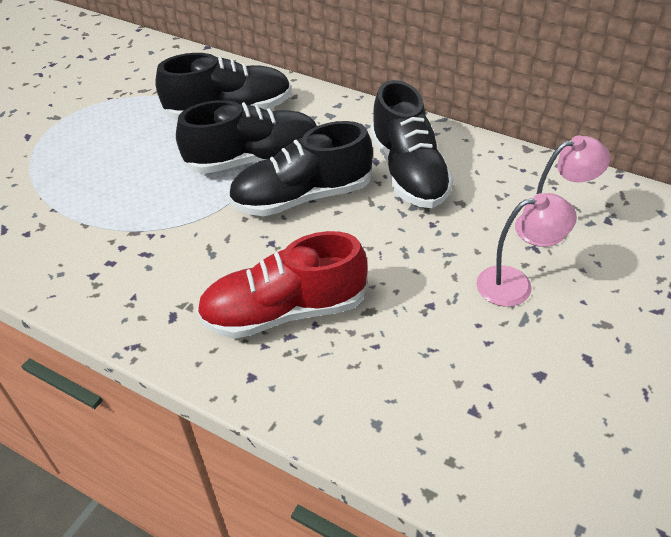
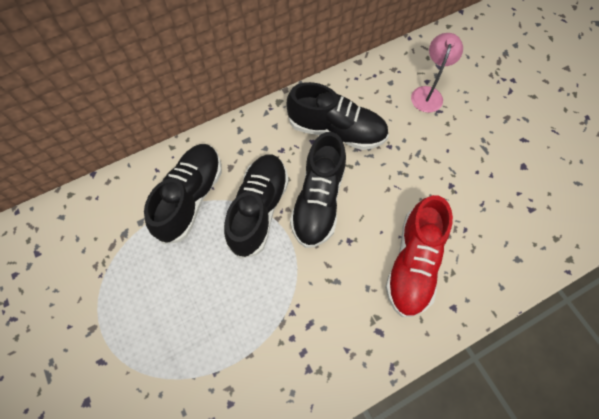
camera: 60 degrees left, 20 degrees up
pink lamp [477,193,577,307] -> none

